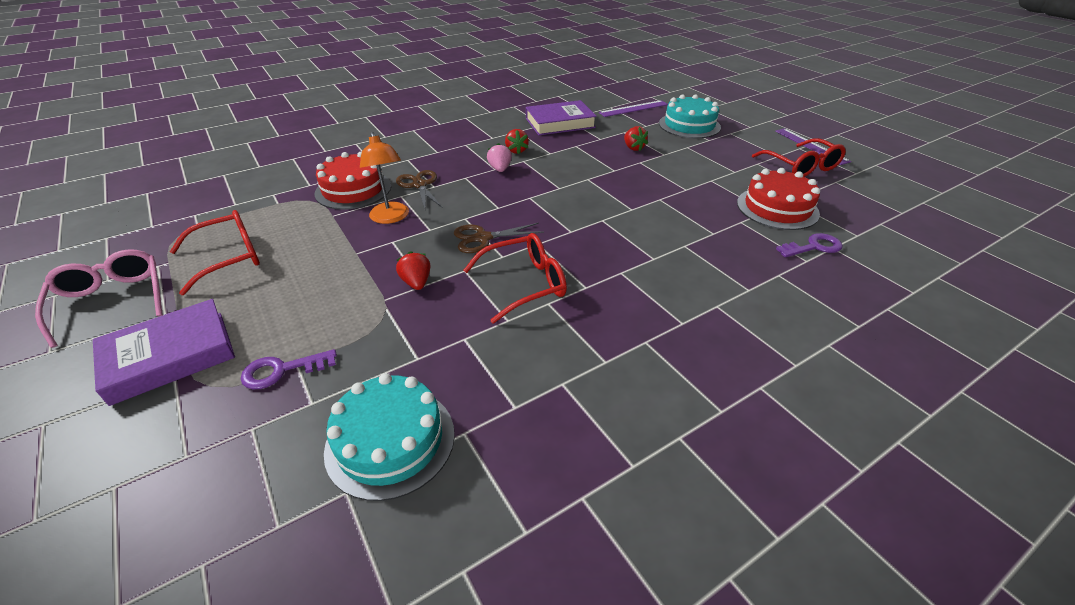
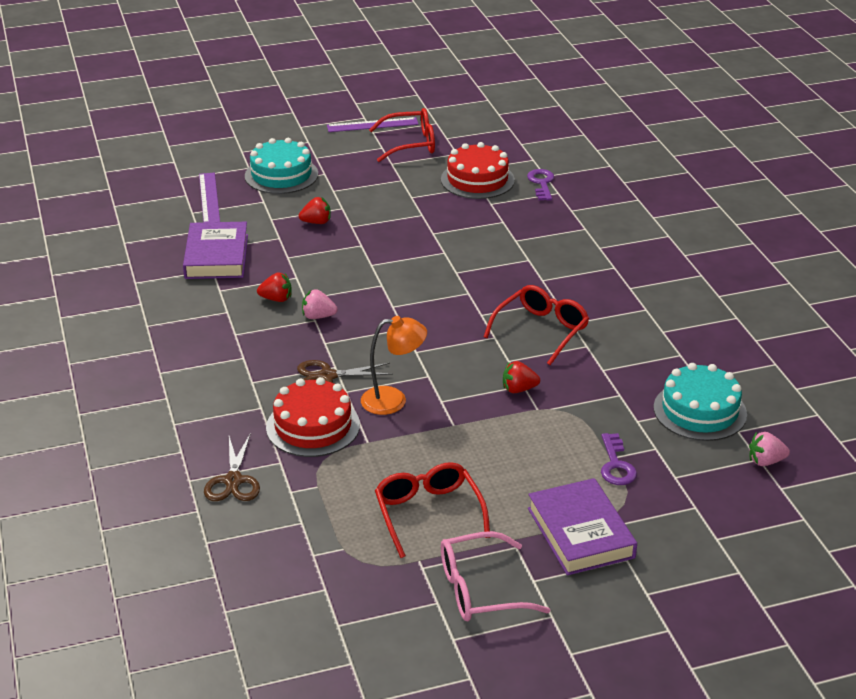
camera: 75 degrees left, 5 degrees down
brown scissors [454,223,544,253] -> brown scissors moved to [204,435,260,501]
red glasses [464,233,567,324] -> red glasses turned 45 degrees clockwise [484,285,589,365]
none -> pink strawberry [749,432,790,466]

